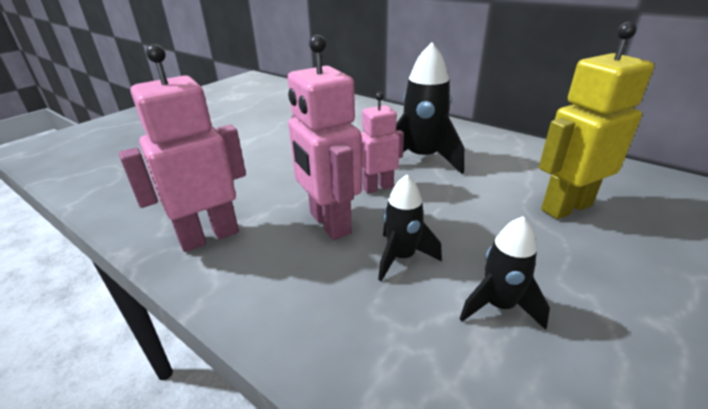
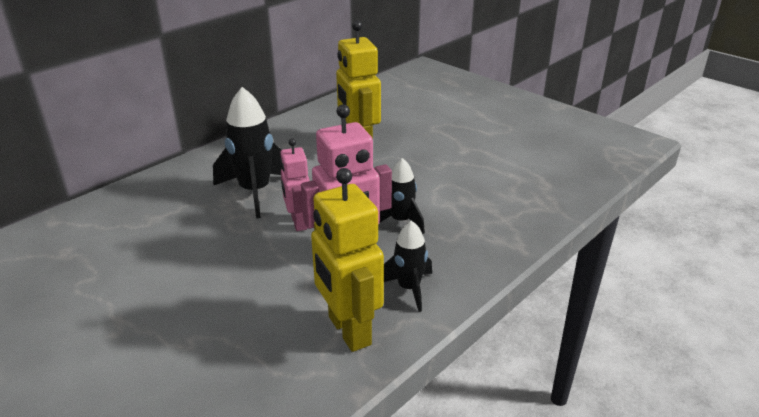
camera: 85 degrees left, 0 degrees up
pink robot [119,44,246,252] -> yellow robot [311,168,384,352]
black rocket [460,216,550,330] -> black rocket moved to [384,220,432,312]

